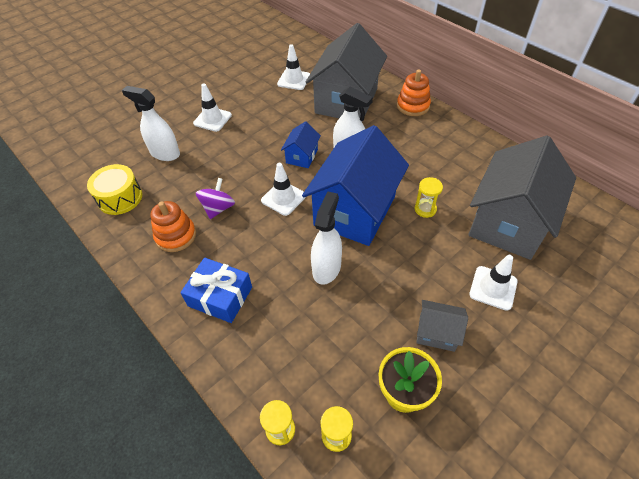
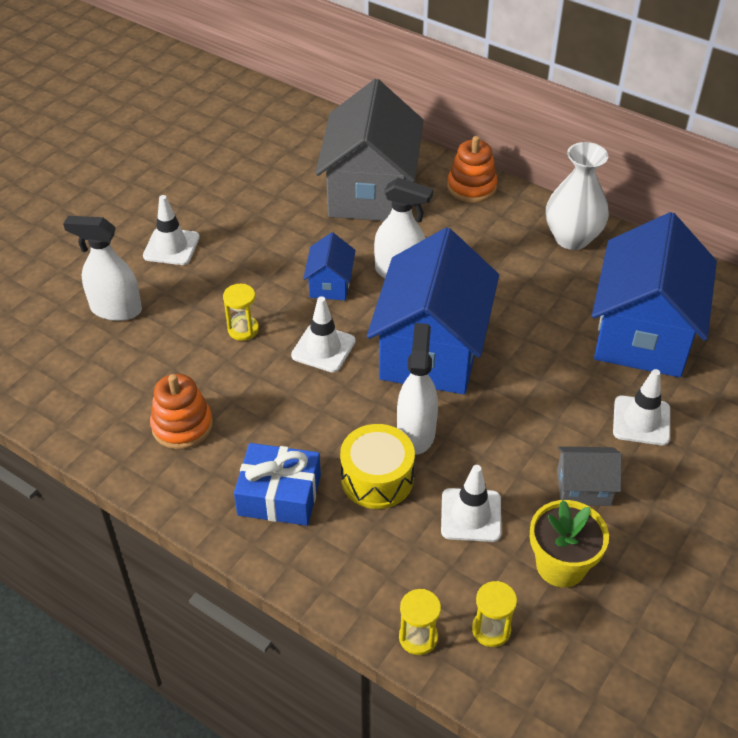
camera: 15 degrees left, 5 degrees down
yellow drum [87,164,142,215] -> yellow drum moved to [340,424,415,509]
purple spinning top [196,178,235,219] -> none
white traffic cone [277,44,310,90] -> white traffic cone moved to [441,465,501,542]
yellow hourglass [415,177,443,218] -> yellow hourglass moved to [223,284,259,341]
grey house [468,136,576,260] -> blue house [592,212,717,377]
none -> white vase [546,142,609,250]

